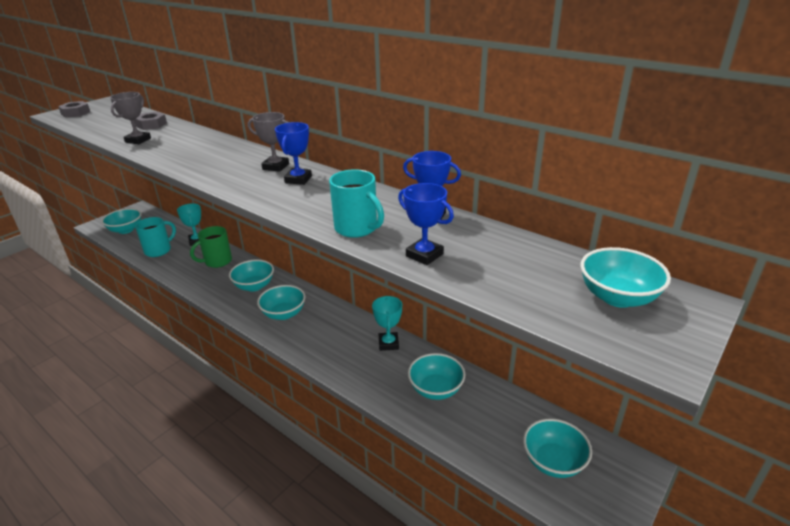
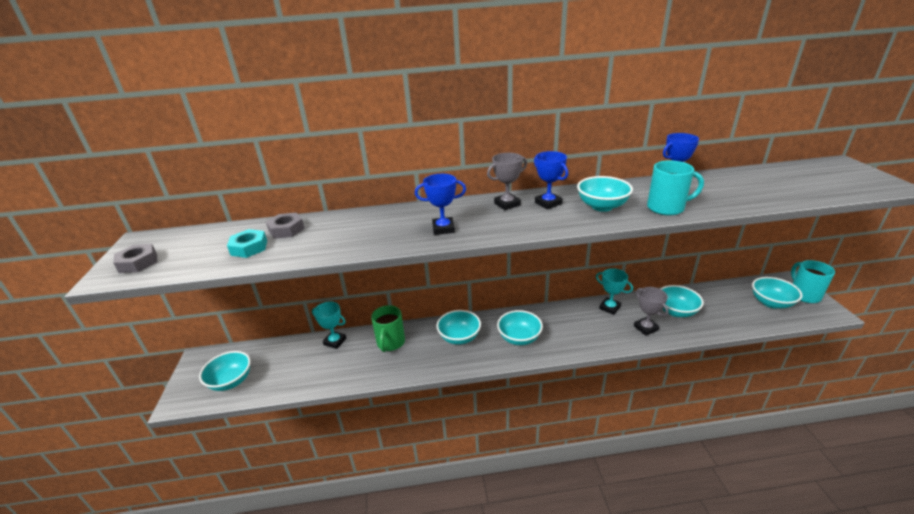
camera: 45 degrees left, 0 degrees up
grey trophy [110,92,151,144] -> grey trophy moved to [634,287,669,336]
turquoise mug [135,217,176,257] -> turquoise mug moved to [791,260,835,303]
blue trophy [398,183,454,265] -> blue trophy moved to [415,174,466,235]
turquoise bowl [580,247,671,308] -> turquoise bowl moved to [577,176,633,212]
none -> turquoise nut [227,229,267,258]

